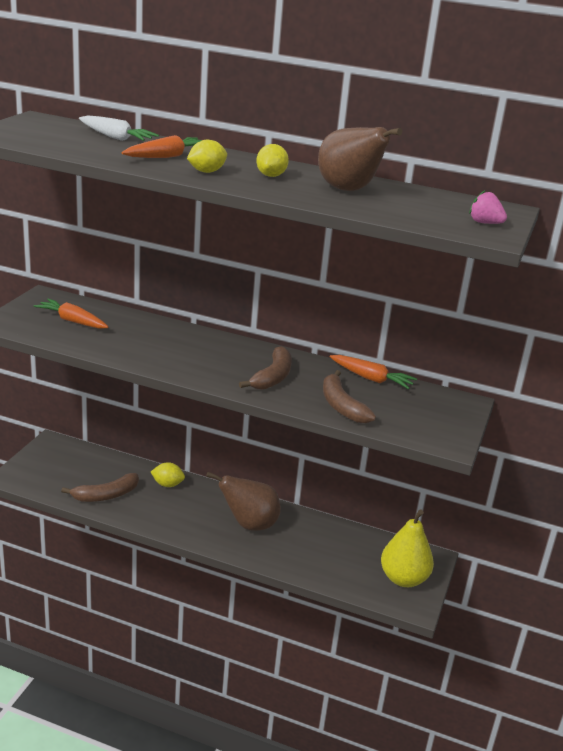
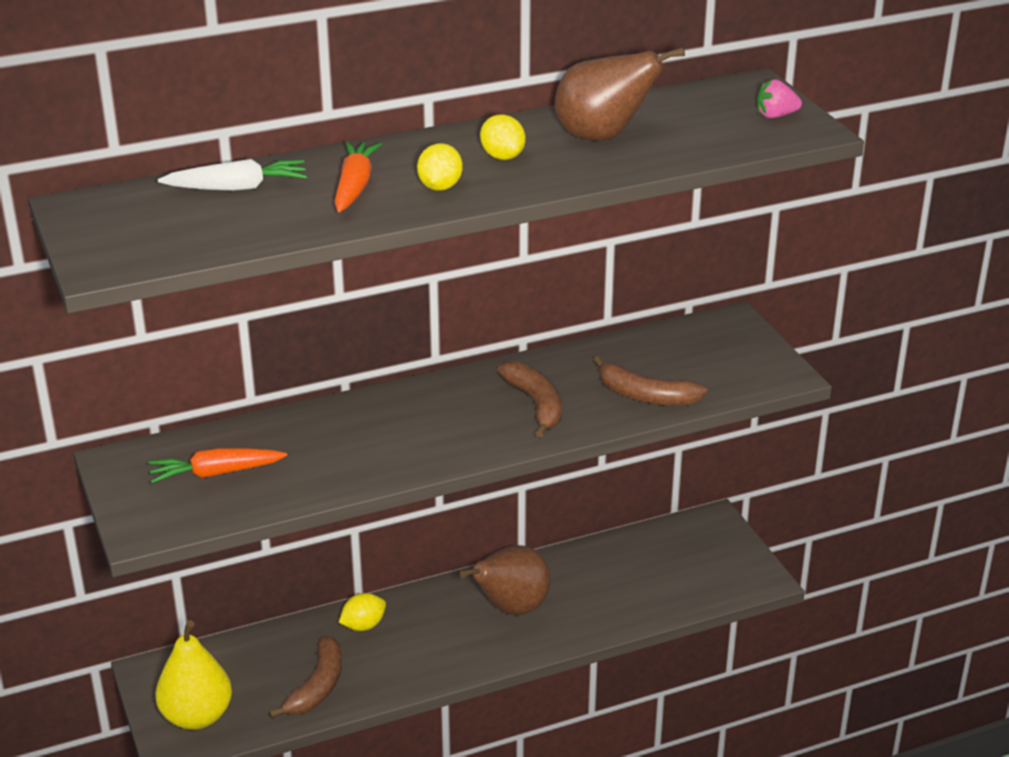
camera: 40 degrees left, 5 degrees up
orange carrot [330,355,417,389] -> none
yellow pear [381,509,434,587] -> yellow pear moved to [155,620,232,730]

